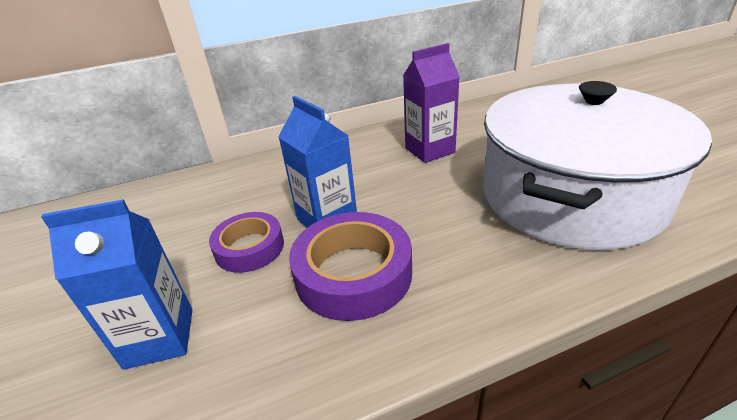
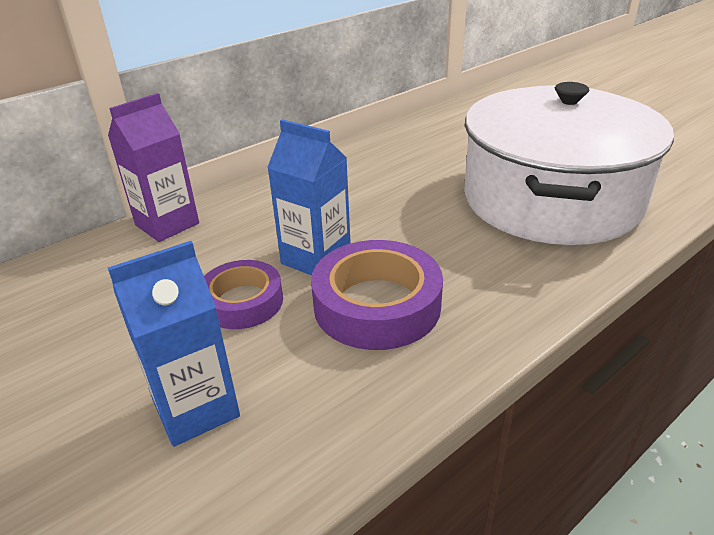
camera: 20 degrees left, 0 degrees up
purple carton [403,43,460,163] -> purple carton moved to [108,93,199,242]

